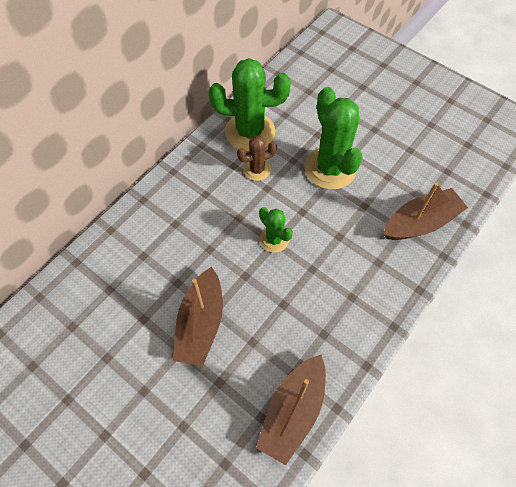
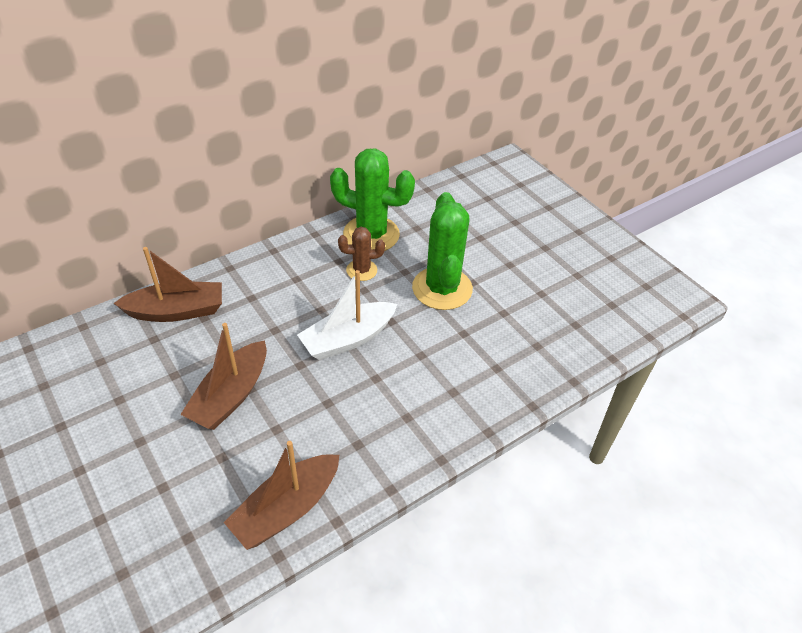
camera: 15 degrees right, 15 degrees down
green cactus [259,207,293,253] -> white boat [297,270,397,361]
brown boat [383,182,468,240] -> brown boat moved to [113,247,222,322]

